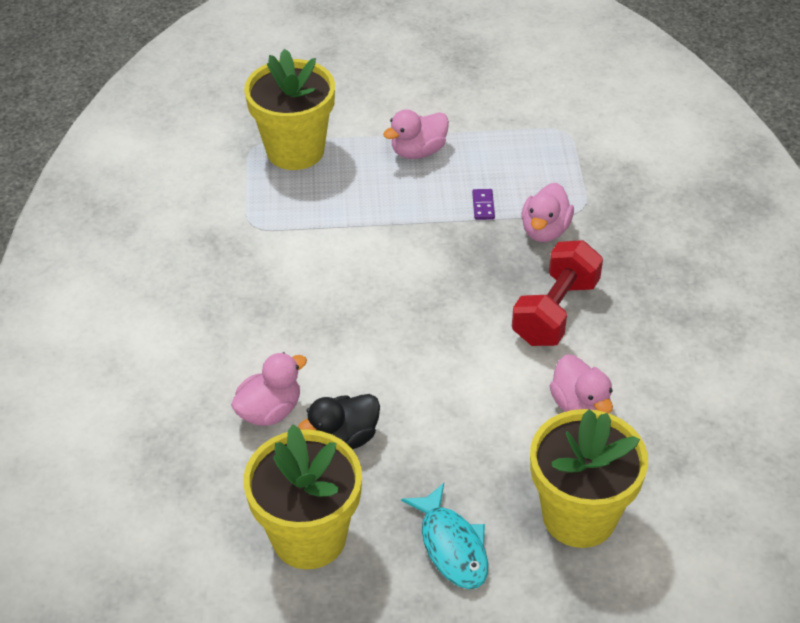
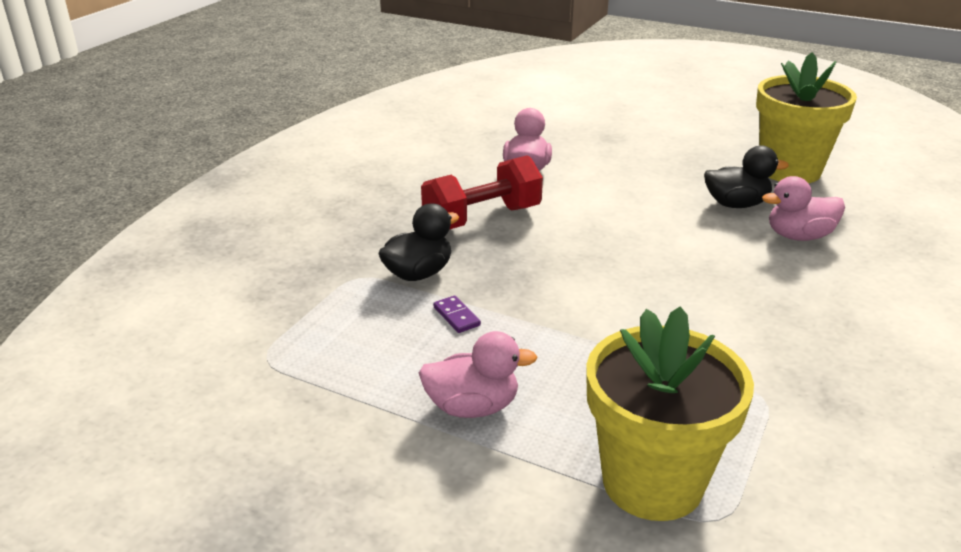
camera: 150 degrees left, 15 degrees down
turquoise fish [401,483,488,589] -> none
purple domino [472,189,495,220] -> purple domino turned 60 degrees counterclockwise [433,296,481,333]
pink duck [521,183,574,242] -> black duck [378,203,459,281]
yellow flower pot [530,409,648,548] -> none

